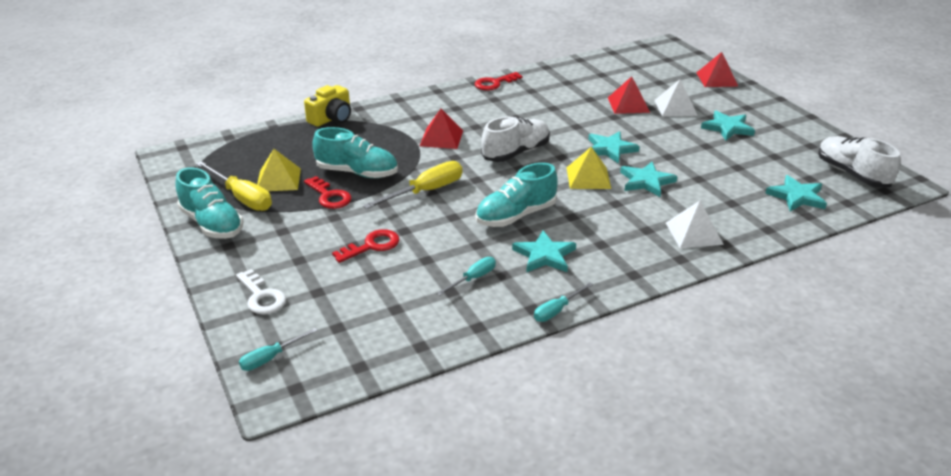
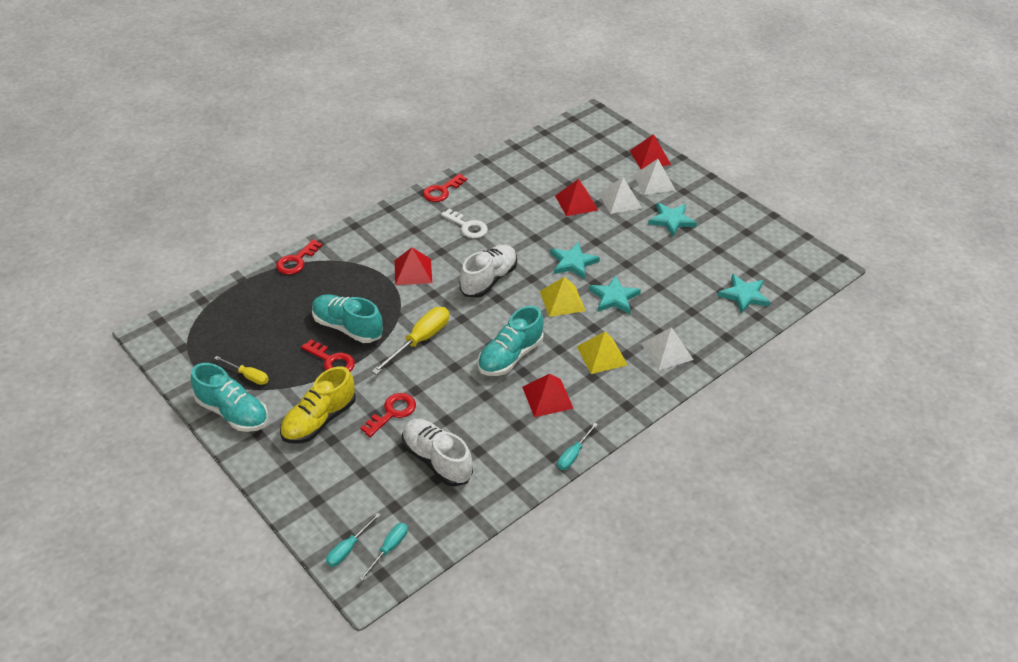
camera: 15 degrees left, 10 degrees up
yellow screwdriver [196,161,272,211] -> yellow screwdriver [214,356,269,385], size x0.58
white key [236,269,286,315] -> white key moved to [441,209,488,238]
yellow pyramid [257,149,301,191] -> yellow pyramid moved to [576,332,628,374]
yellow camera [304,85,351,127] -> red key [276,239,322,275]
turquoise shoe [312,127,398,178] -> turquoise shoe turned 150 degrees counterclockwise [312,294,383,343]
turquoise screwdriver [437,257,496,296] -> turquoise screwdriver moved to [359,523,408,581]
turquoise star [512,230,576,273] -> red pyramid [522,373,574,417]
white shoe [818,136,900,187] -> white shoe moved to [402,419,473,486]
none -> yellow shoe [280,366,356,444]
none -> white pyramid [634,159,675,195]

